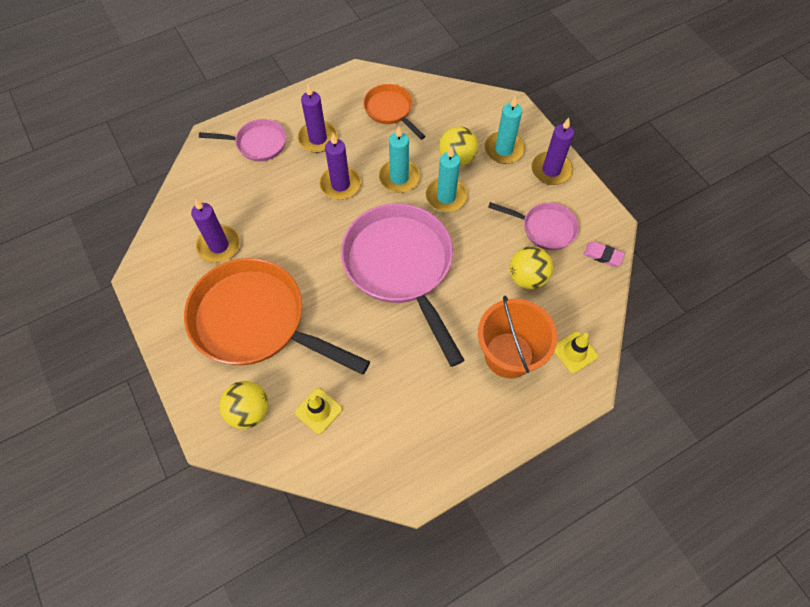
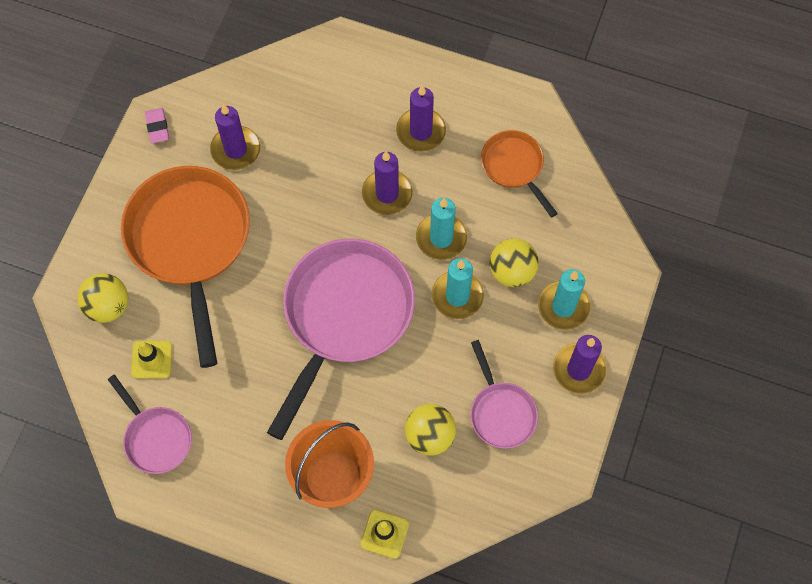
camera: 50 degrees right, 5 degrees up
pink pan [199,119,286,161] -> pink pan moved to [108,375,192,474]
orange pan [363,84,426,140] -> orange pan turned 45 degrees counterclockwise [481,130,558,218]
pink eraser [584,241,625,267] -> pink eraser moved to [145,108,169,143]

